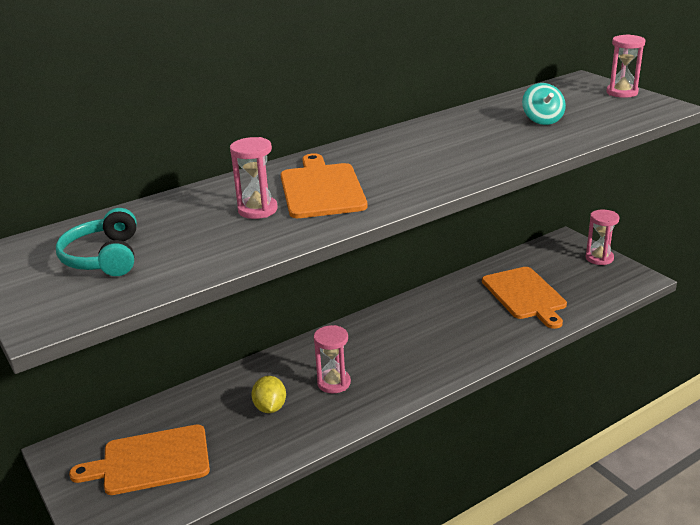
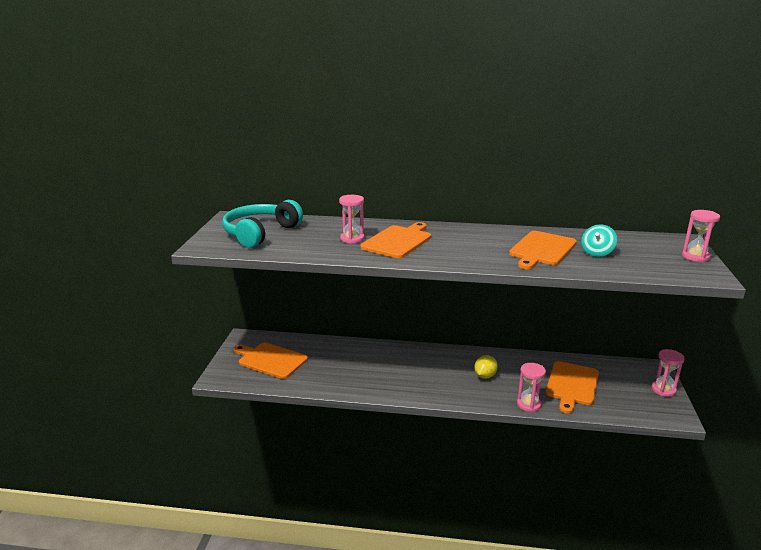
camera: 40 degrees right, 5 degrees down
turquoise headphones [56,208,137,276] -> turquoise headphones [222,200,303,248], size x1.53
yellow lemon [251,376,286,413] -> yellow lemon moved to [474,355,498,379]
pink hourglass [314,325,351,393] -> pink hourglass moved to [517,363,546,412]
none -> orange cutting board [509,231,577,269]

